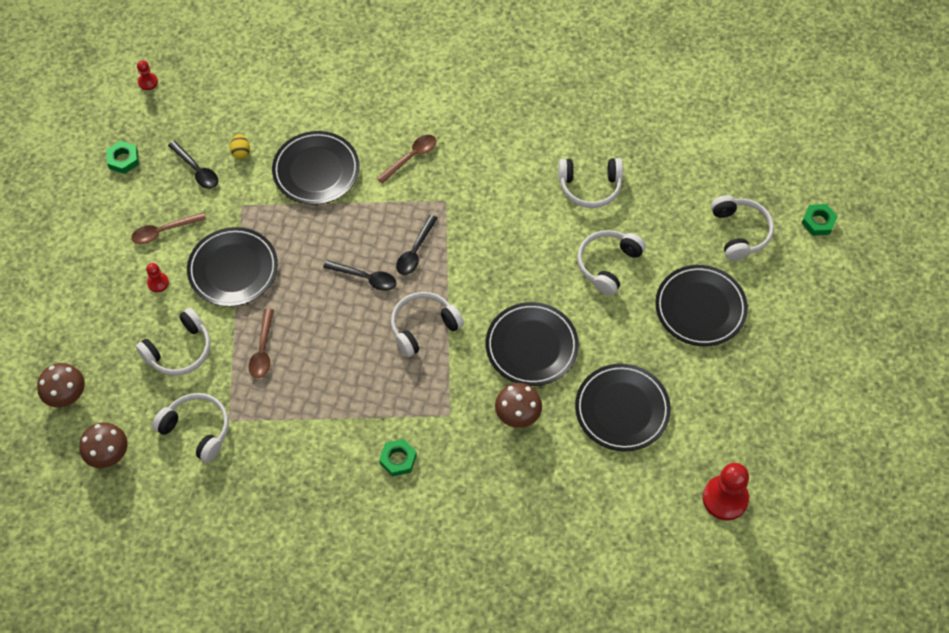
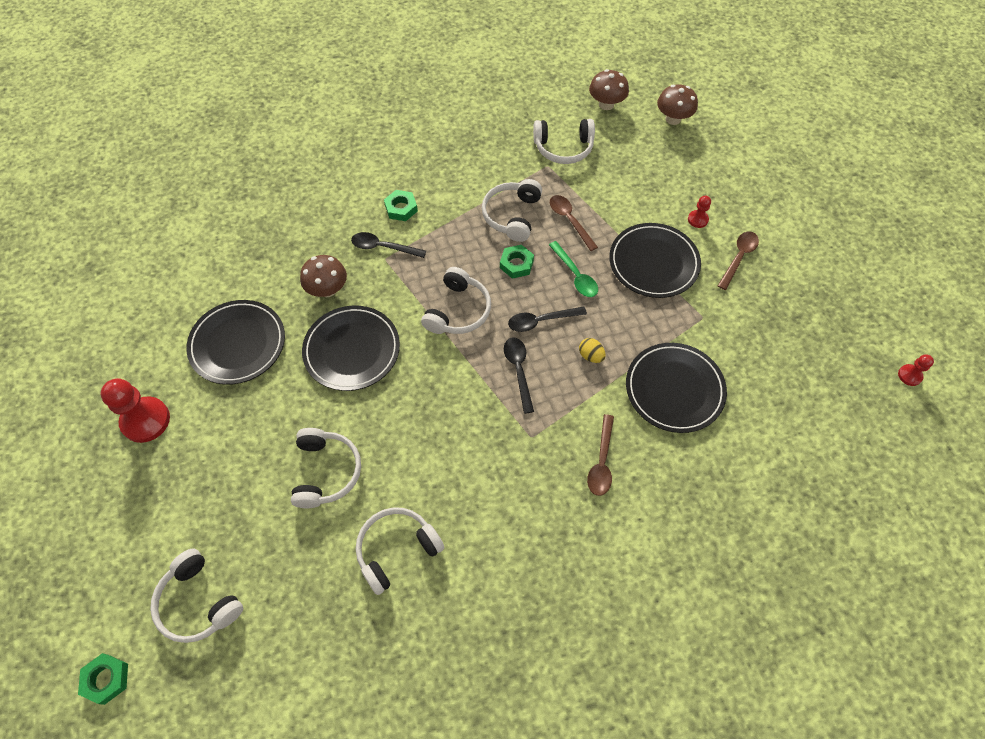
camera: 145 degrees right, 0 degrees up
green nut [106,141,139,174] -> green nut moved to [500,245,534,279]
white headphones [136,308,210,376] -> white headphones moved to [482,179,542,242]
black spoon [168,141,218,189] -> black spoon moved to [351,232,426,258]
yellow egg [230,134,250,159] -> yellow egg moved to [579,338,606,363]
black plate [655,265,748,346] -> none
red pawn [703,463,749,520] -> red pawn moved to [100,378,170,443]
none -> green spoon [549,241,598,297]

